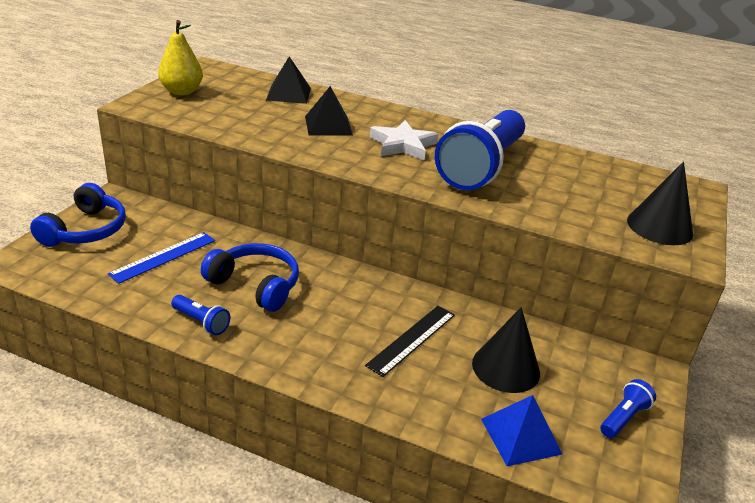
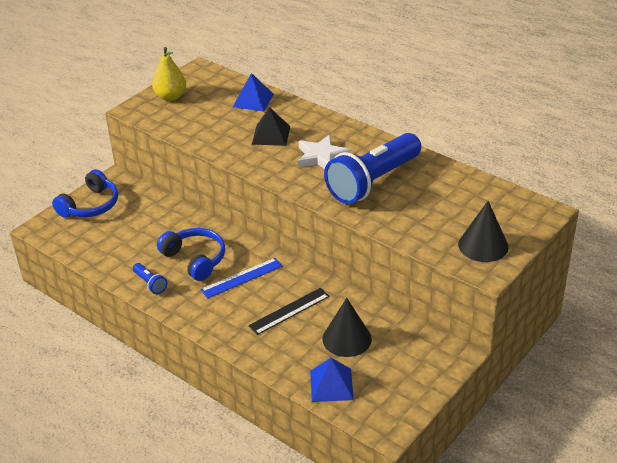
camera: 20 degrees right, 5 degrees up
blue ruler [108,232,215,284] -> blue ruler moved to [200,258,282,299]
black pyramid [266,56,311,104] -> blue pyramid [233,73,274,111]
blue flashlight [600,379,656,438] -> none

